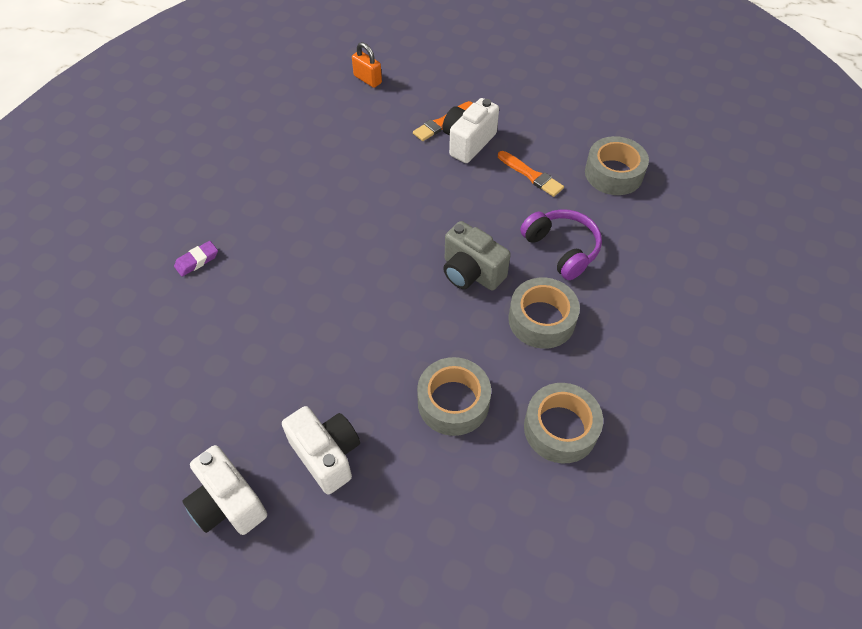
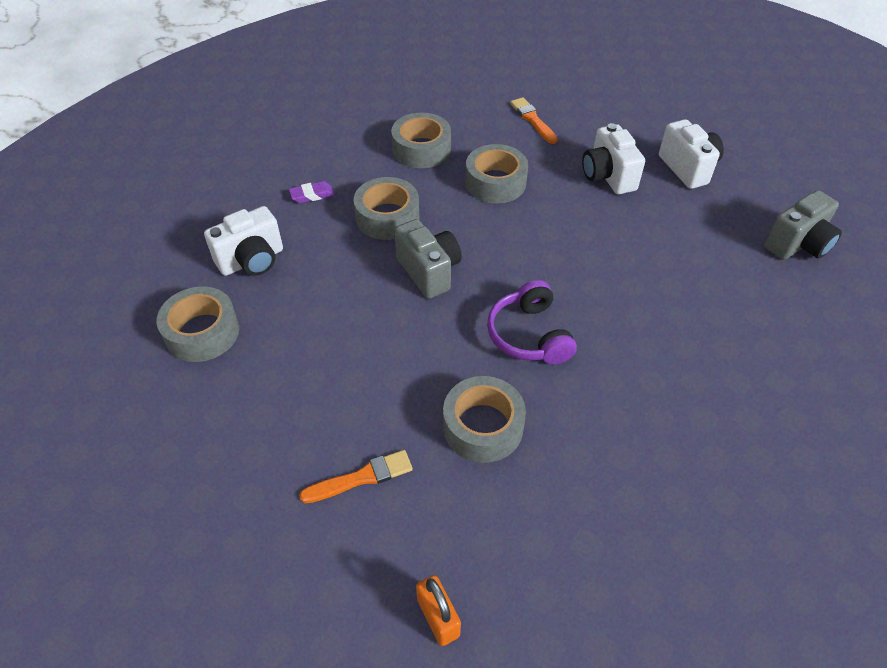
camera: 160 degrees left, 5 degrees down
purple eraser [174,241,218,276] -> purple eraser moved to [289,181,335,203]
white camera [442,98,499,163] -> white camera moved to [204,206,283,276]
orange brush [498,151,564,197] -> orange brush moved to [510,97,558,144]
purple headphones [520,209,602,280] -> purple headphones moved to [487,280,577,365]
none -> grey tape [443,376,526,463]
none -> grey camera [764,190,842,260]

